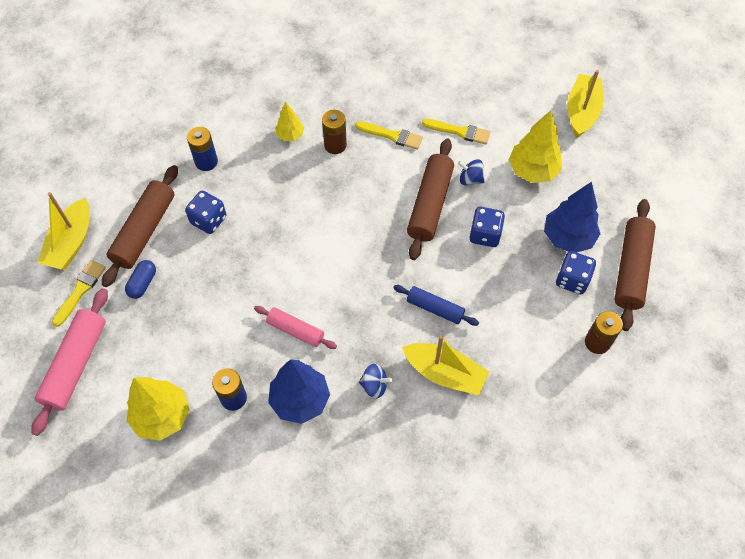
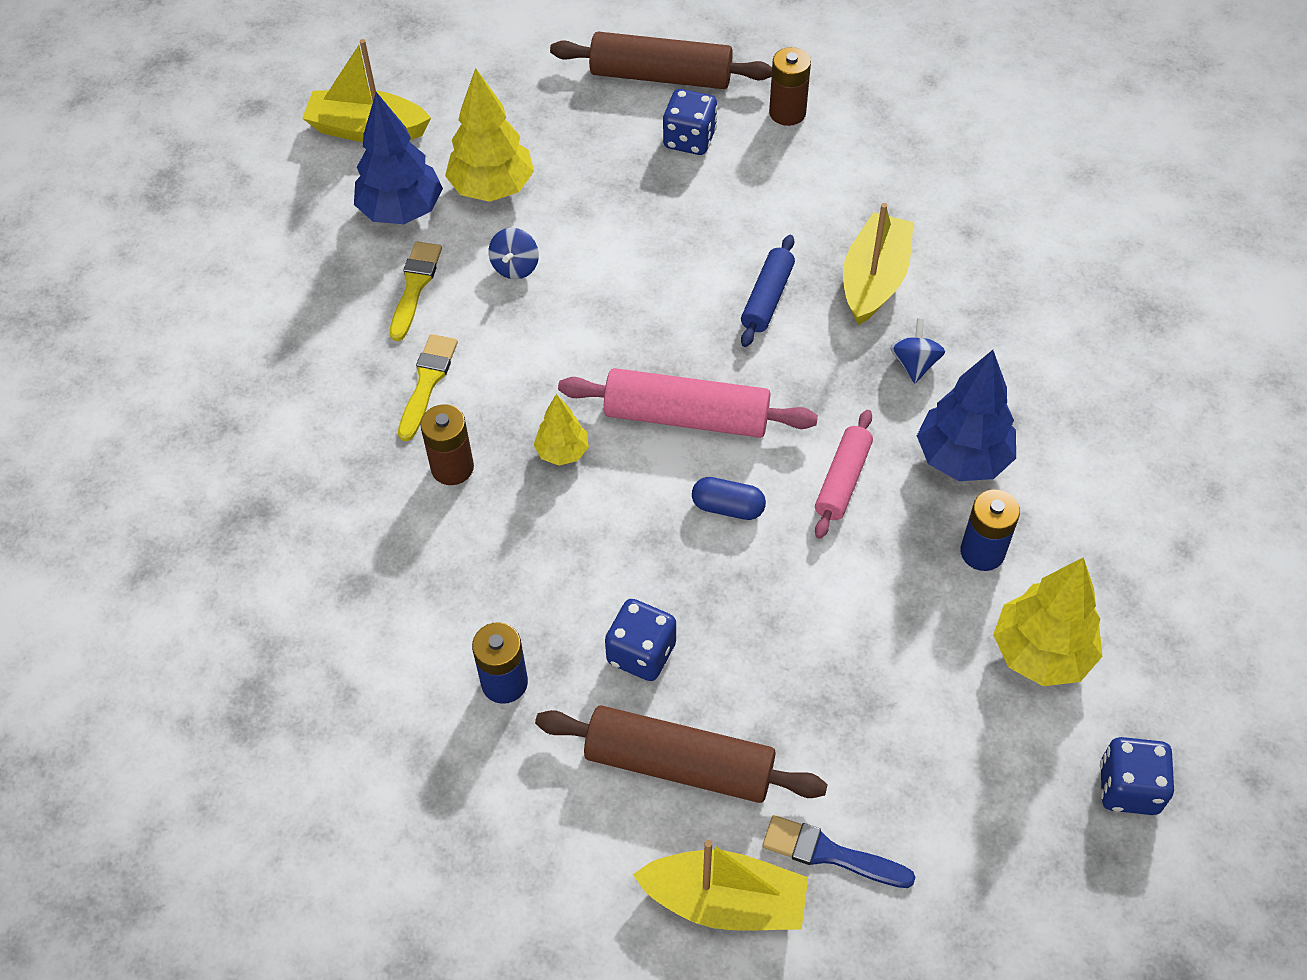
camera: 95 degrees left, 5 degrees down
pink rolling pin [31,288,108,436] -> pink rolling pin moved to [558,368,818,438]
yellow brush [52,260,106,327] -> blue brush [762,815,916,888]
blue capsule [125,260,156,299] -> blue capsule moved to [692,477,766,520]
yellow tree [275,102,304,141] -> yellow tree moved to [534,394,589,466]
brown rolling pin [407,139,454,260] -> none
blue dice [469,207,505,247] -> blue dice moved to [1100,737,1174,815]
blue tree [544,182,600,252] -> blue tree moved to [354,92,443,224]

